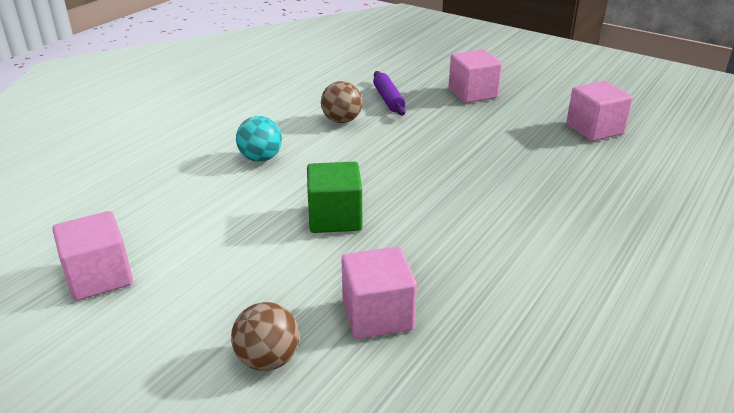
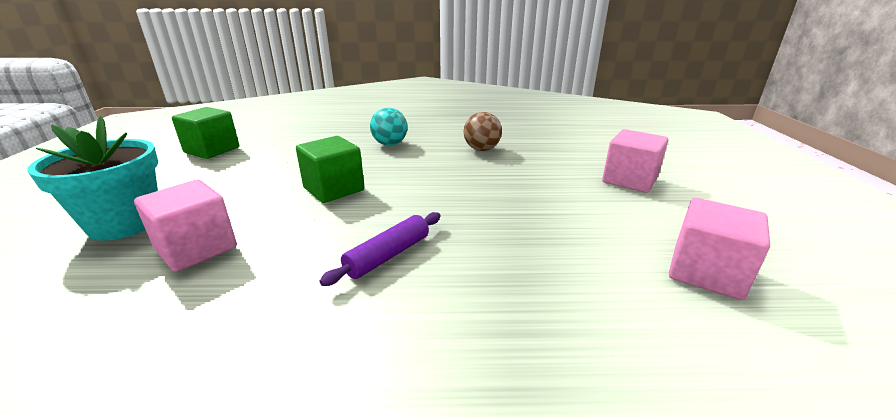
camera: 55 degrees right, 5 degrees down
pink cube [52,211,133,301] -> green cube [172,107,239,159]
brown ball [231,302,299,371] -> turquoise flower pot [27,116,158,241]
purple rolling pin [373,71,406,115] -> purple rolling pin moved to [320,212,441,286]

